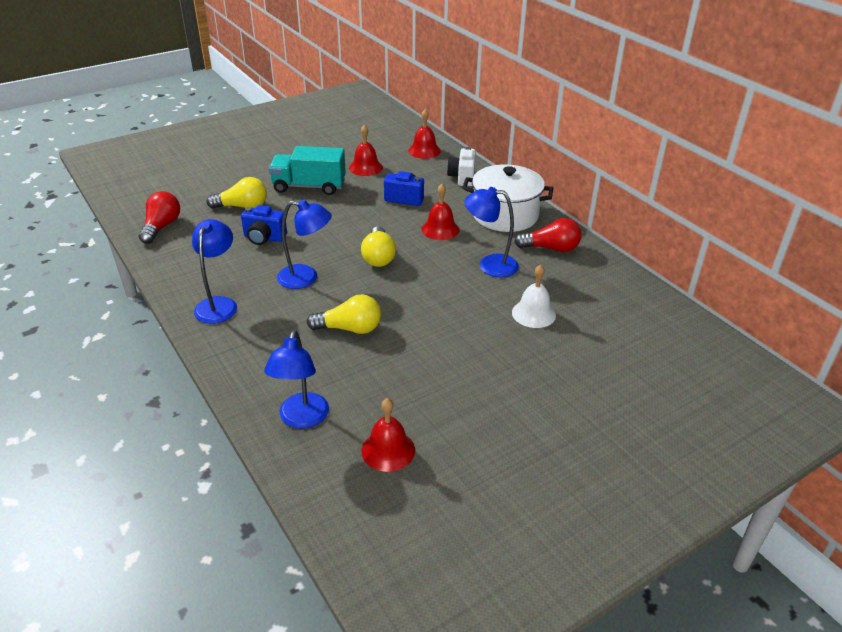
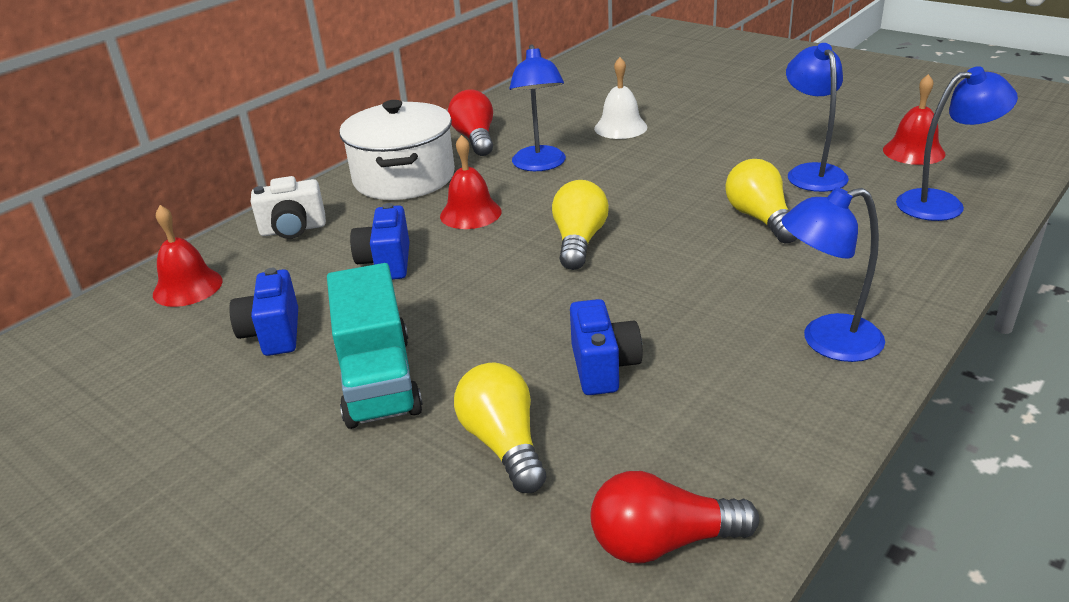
camera: 105 degrees left, 5 degrees down
blue lamp [277,199,332,289] -> blue lamp moved to [786,43,849,192]
red bell [349,125,383,176] -> blue camera [229,268,298,356]
yellow light bulb [361,226,396,267] -> yellow light bulb turned 60 degrees counterclockwise [552,180,609,270]

